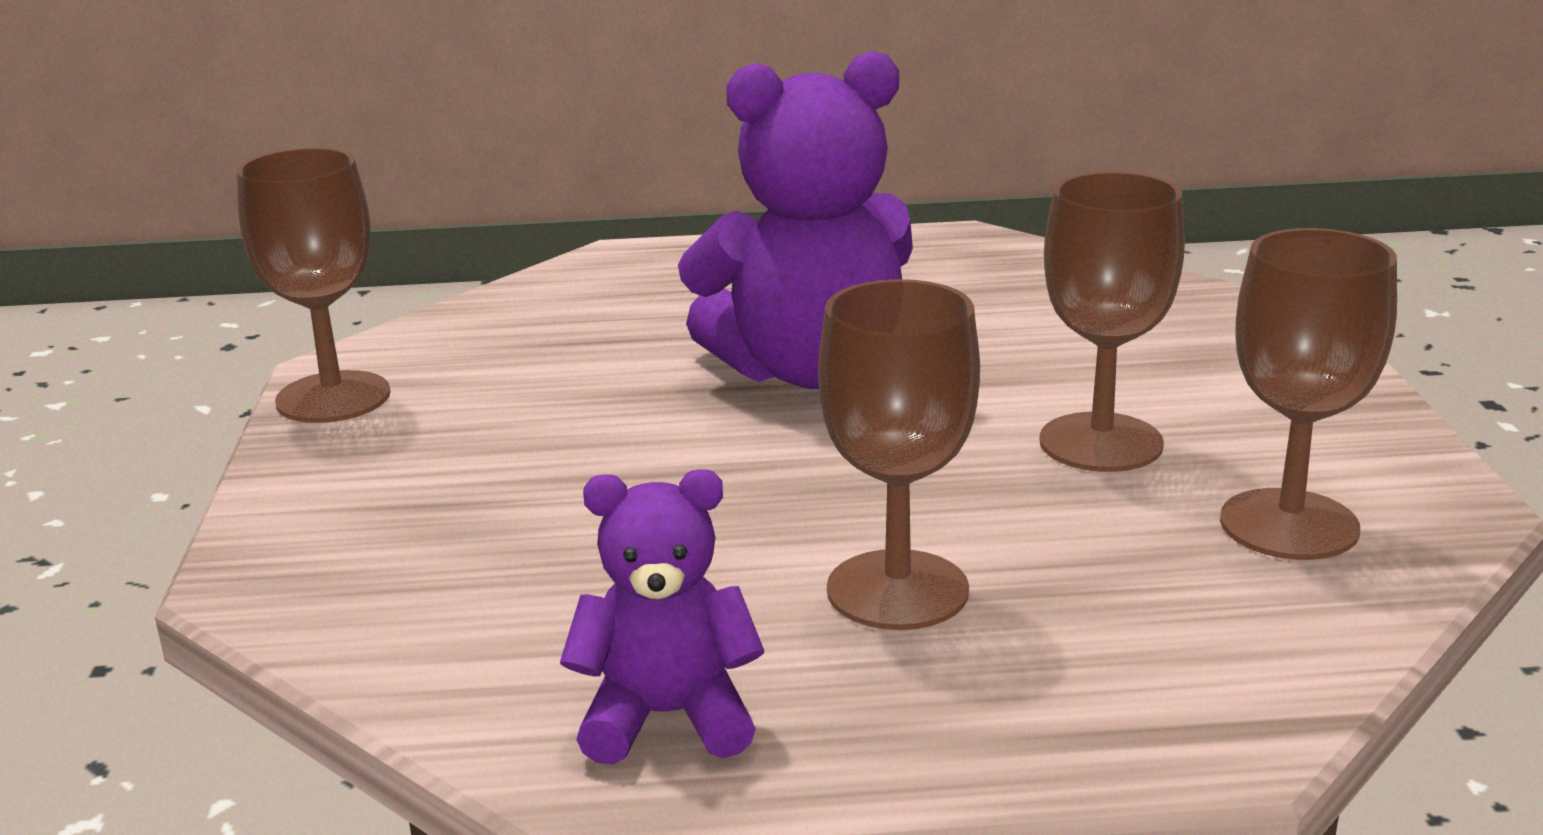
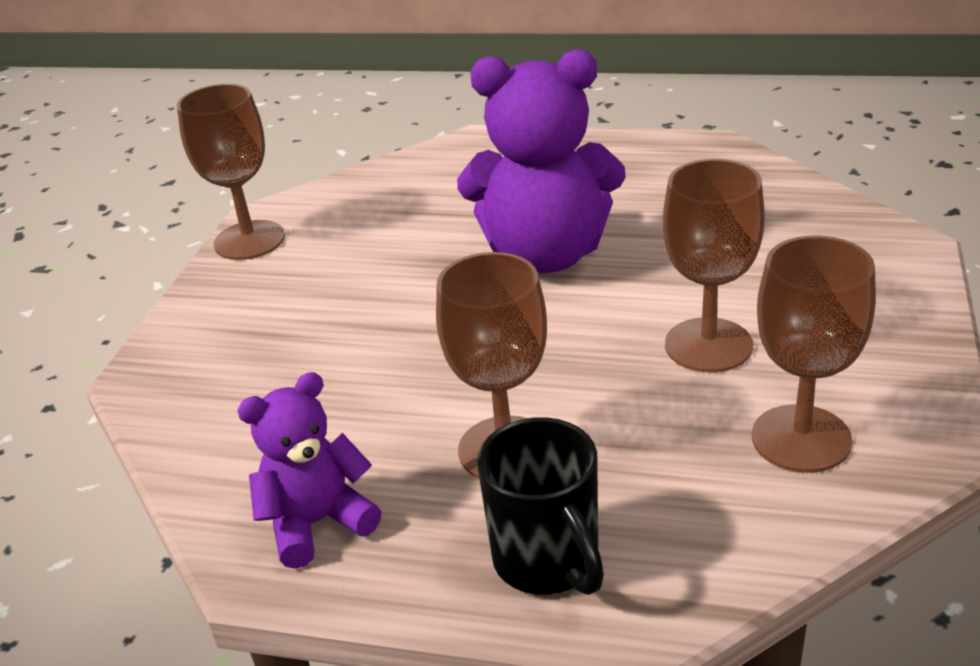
camera: 20 degrees right, 10 degrees up
purple teddy bear [560,469,764,765] -> purple teddy bear turned 45 degrees counterclockwise [237,372,382,569]
none -> black mug [477,417,604,595]

